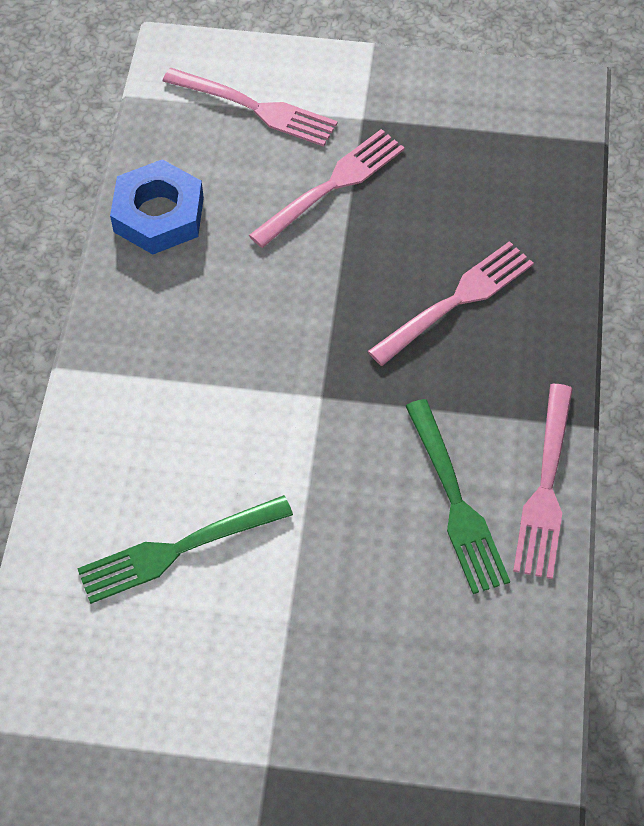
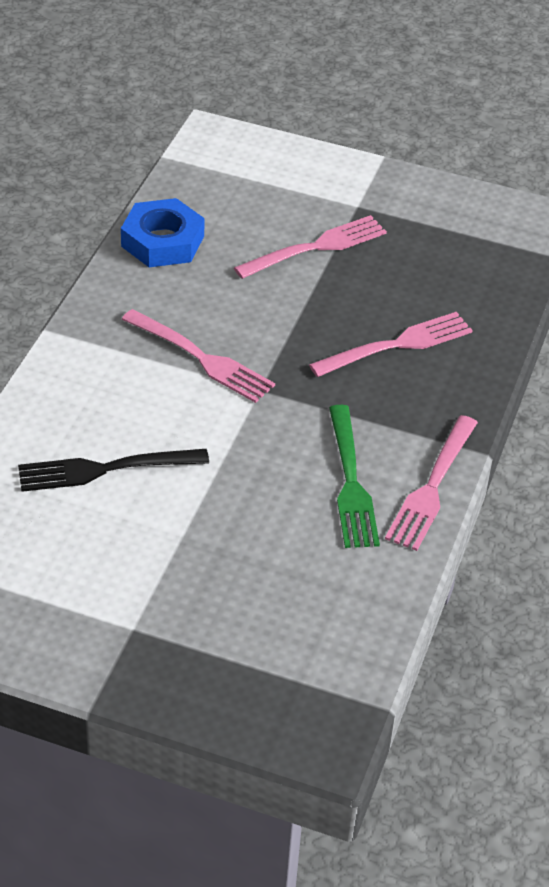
camera: 10 degrees right, 15 degrees down
green fork [77,495,293,604] -> black fork [18,449,209,492]
pink fork [162,68,338,147] -> pink fork moved to [121,309,275,403]

